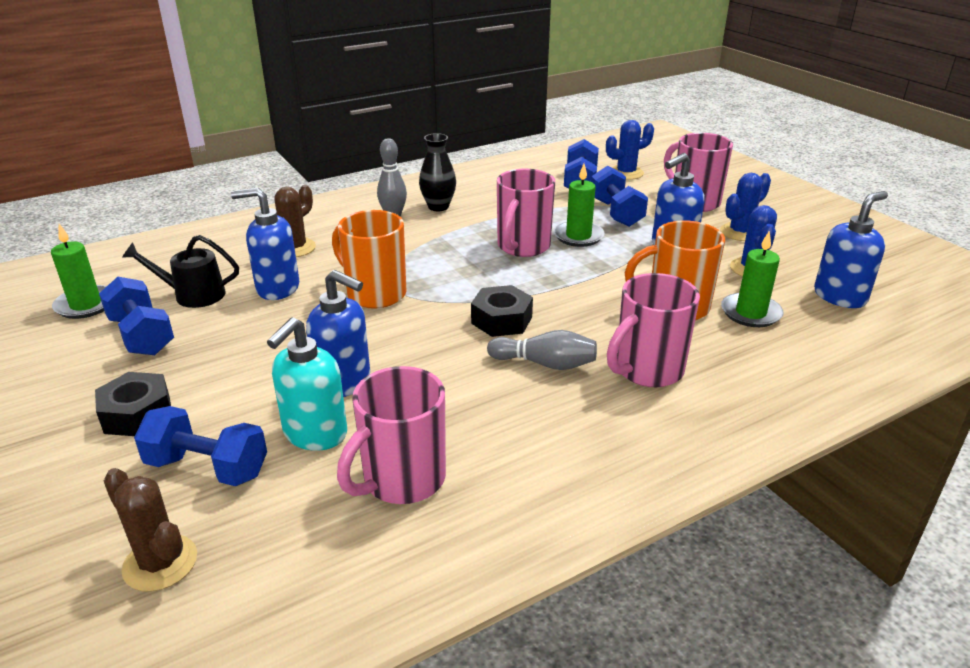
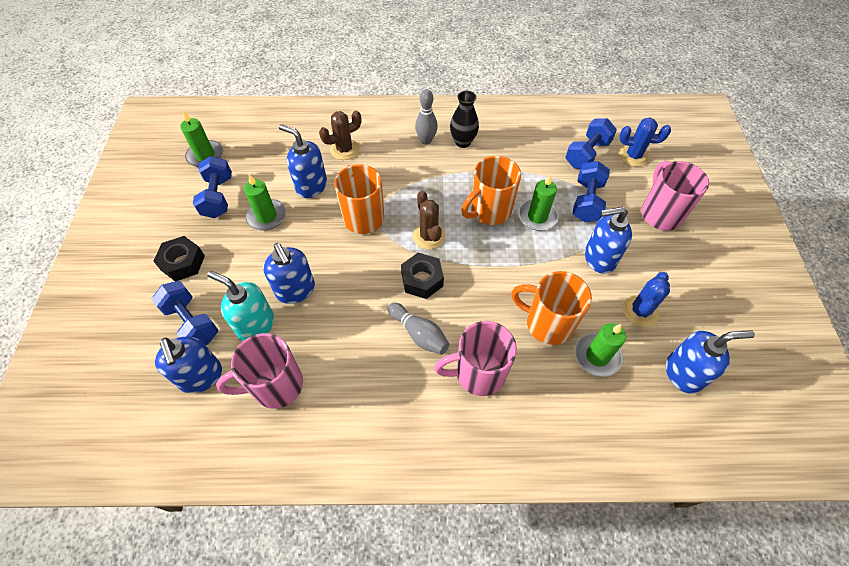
camera: 30 degrees right, 25 degrees up
brown cactus [104,468,197,592] -> brown cactus moved to [413,191,445,250]
black watering can [122,235,239,308] -> none
turquoise soap dispenser [267,318,347,451] -> turquoise soap dispenser turned 60 degrees clockwise [207,271,274,341]
pink mug [497,169,555,257] -> orange mug [461,156,521,225]
blue cactus [720,173,771,241] -> none
none -> blue soap dispenser [155,337,222,393]
none -> green candle [244,174,286,230]

